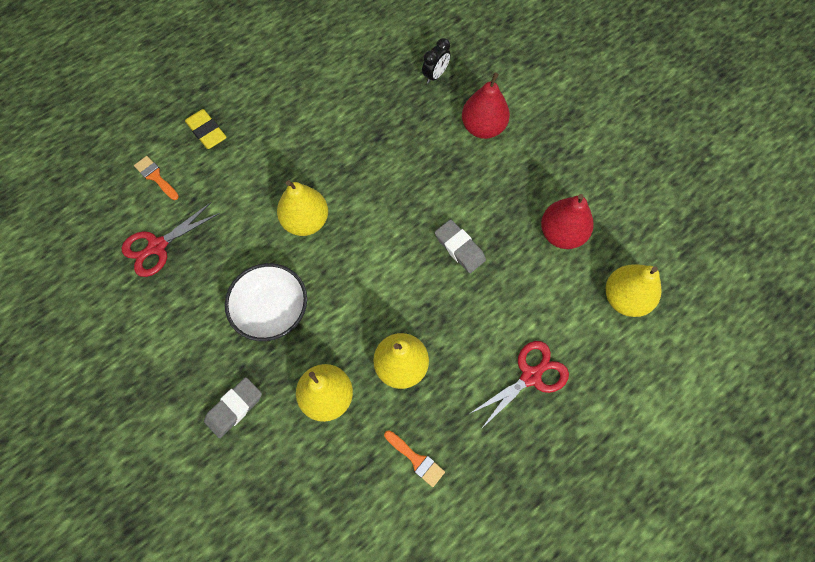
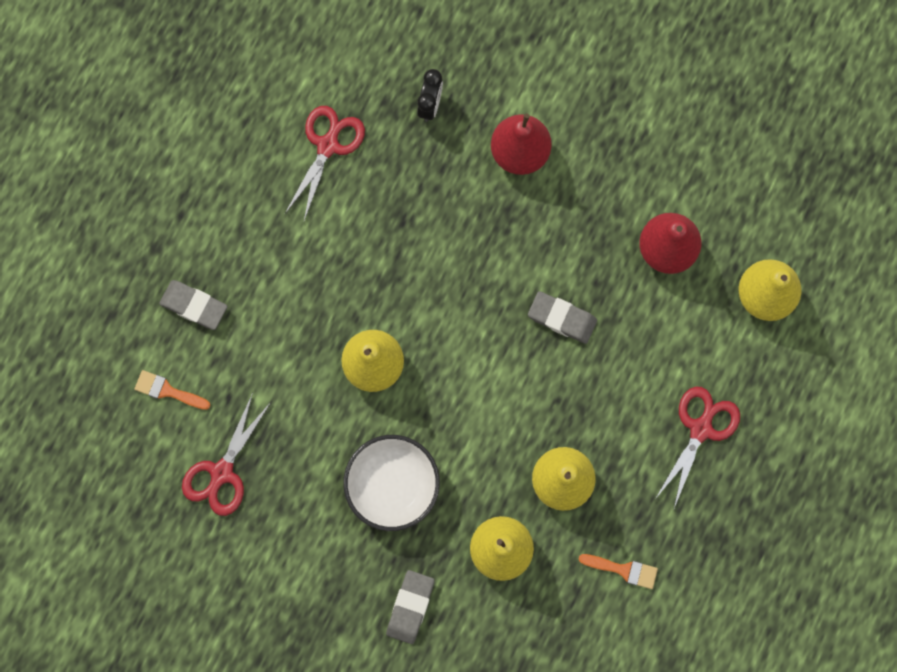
camera: 25 degrees left, 10 degrees up
yellow eraser [185,109,227,149] -> grey eraser [159,280,227,330]
none -> red scissors [285,106,365,221]

